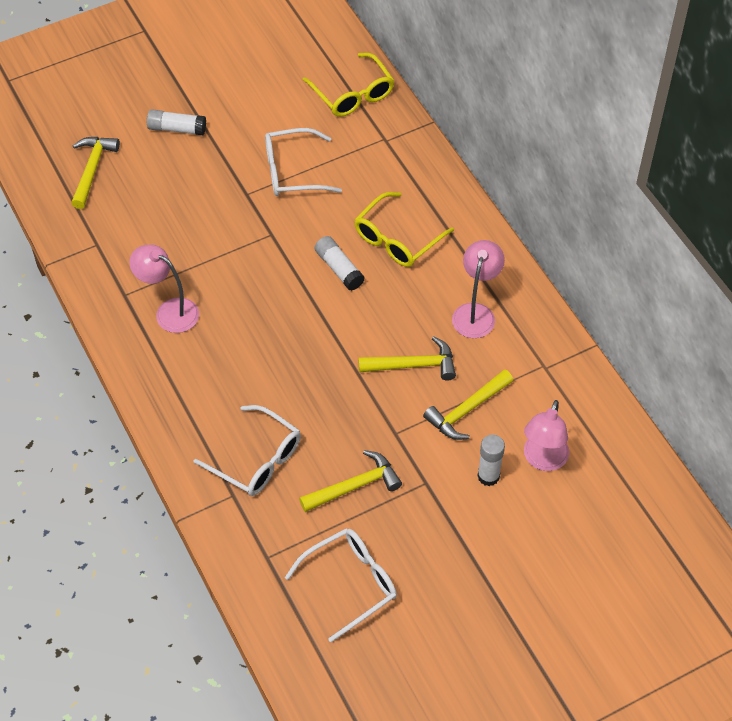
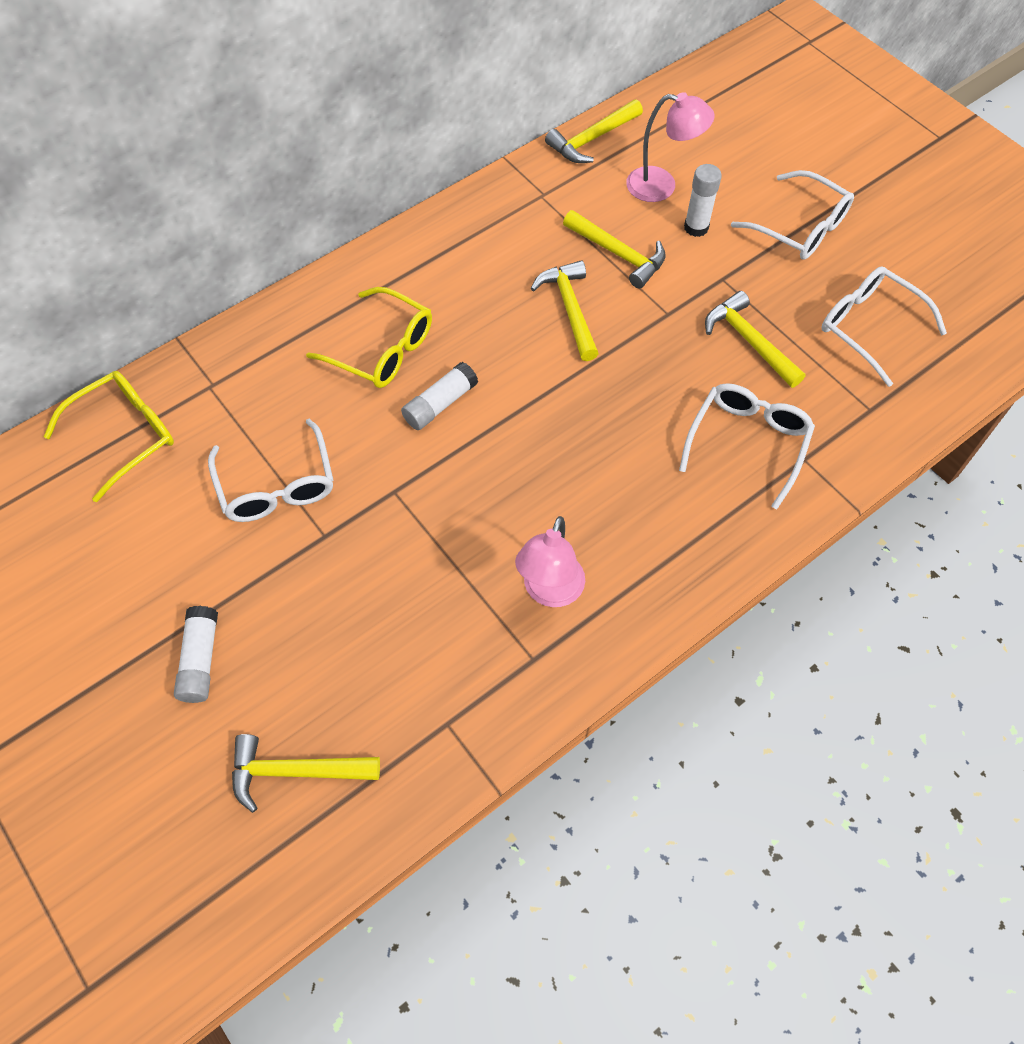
camera: 100 degrees left, 5 degrees up
pink lamp [452,240,505,338] -> none
none -> yellow hammer [545,99,643,163]
none -> white glasses [731,170,854,260]

